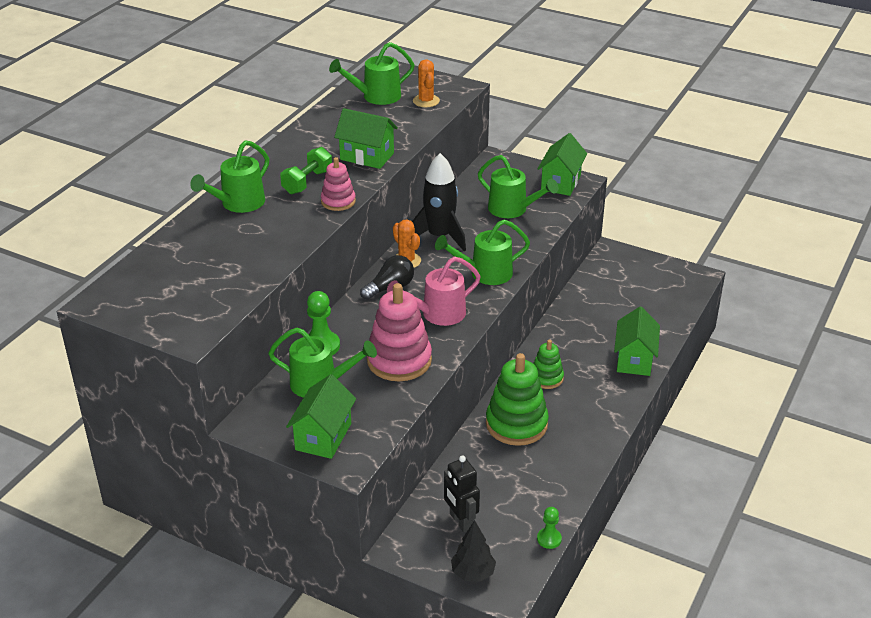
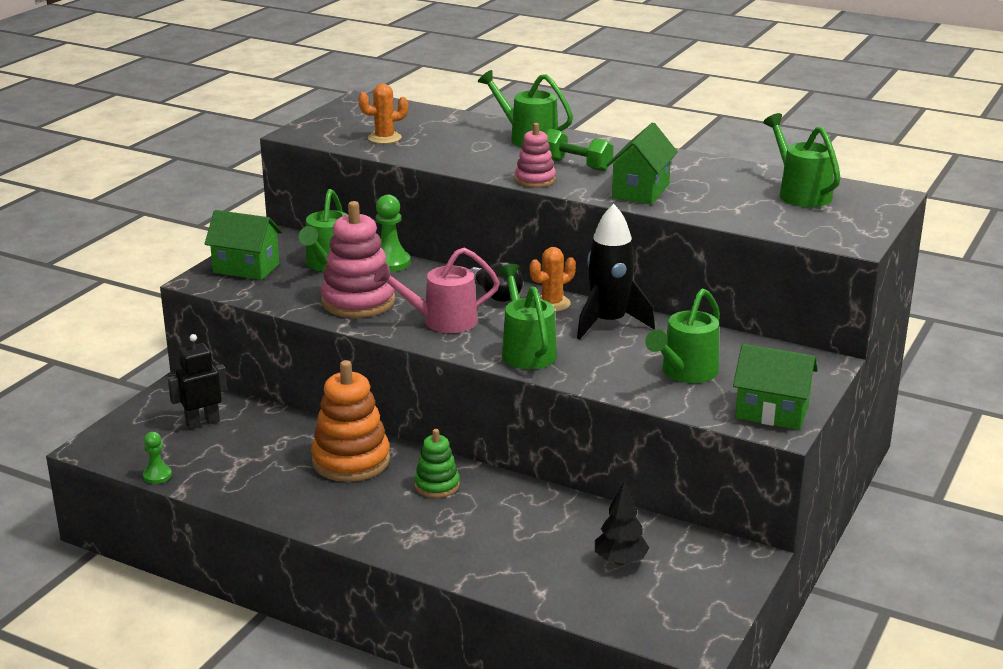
camera: 90 degrees right, 10 degrees down
pink watering can [387,257,481,326] -> pink watering can turned 75 degrees counterclockwise [374,248,500,333]
orange cactus [413,59,440,107] -> orange cactus moved to [358,83,408,144]
black tree [451,520,496,582] -> black tree moved to [595,481,649,565]
green stacking toy [486,353,549,446] -> orange stacking toy [311,360,390,482]
green house [614,307,660,376] -> none

